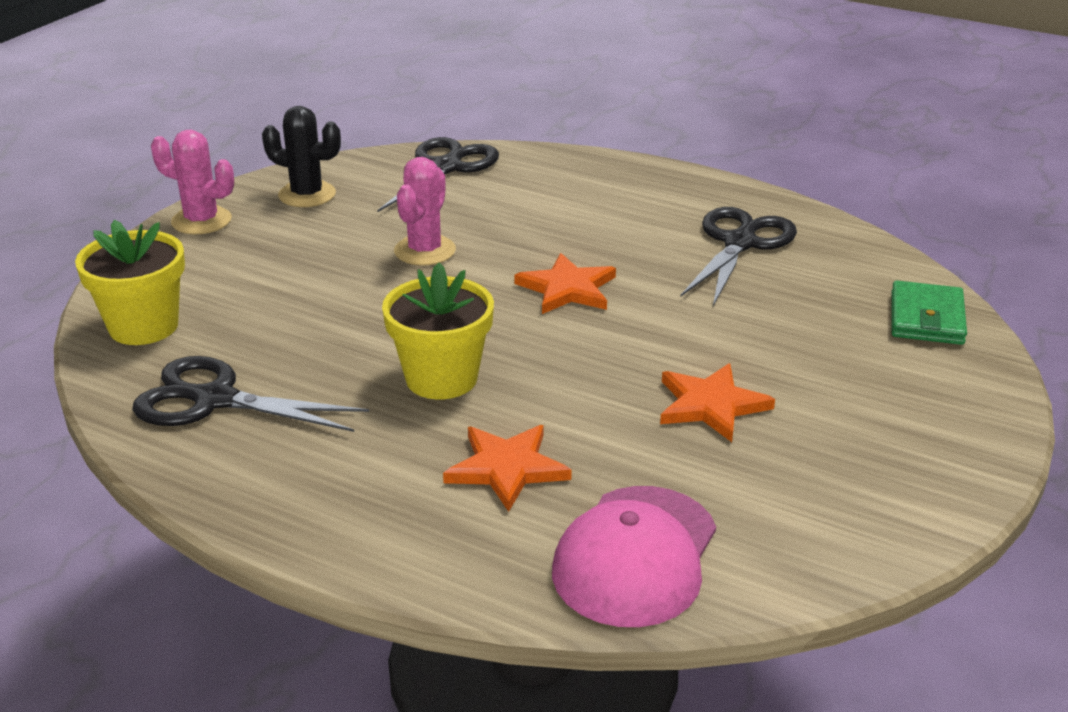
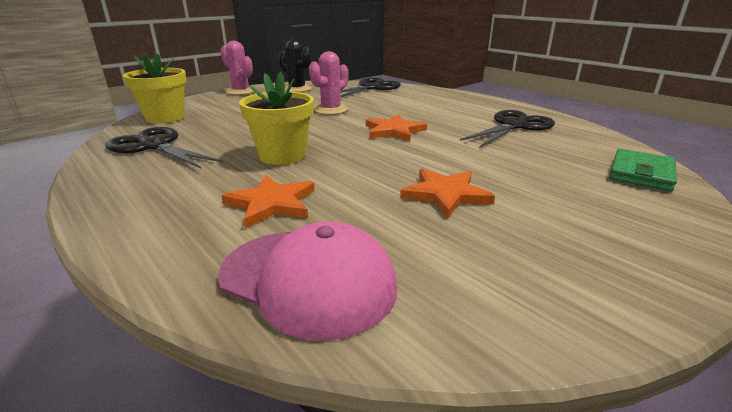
camera: 20 degrees right, 5 degrees down
pink cap [552,486,716,627] -> pink cap turned 105 degrees counterclockwise [218,221,397,341]

